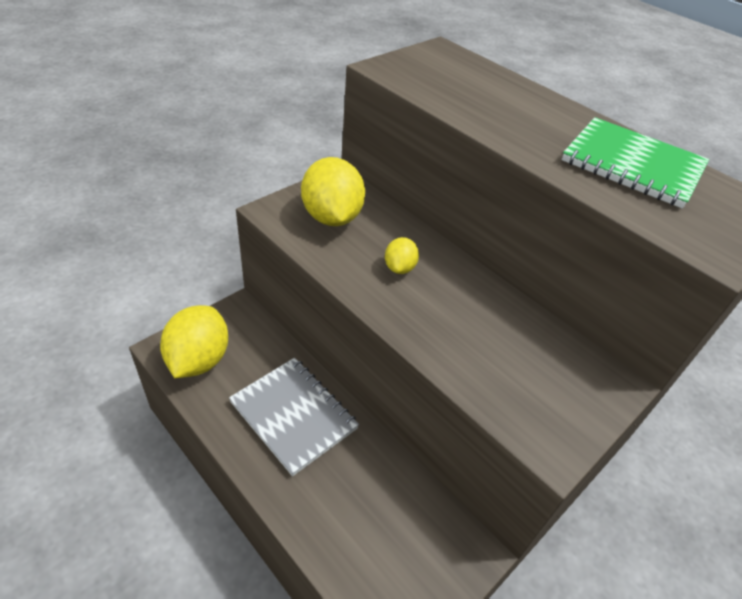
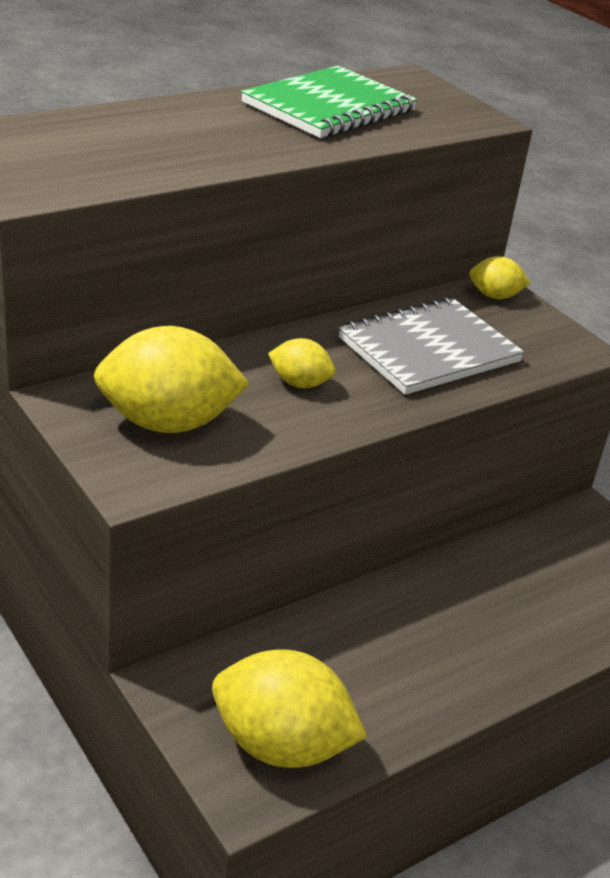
camera: 80 degrees left, 10 degrees down
grey notebook [229,358,359,476] -> grey notebook moved to [338,298,524,395]
none -> yellow lemon [469,256,531,299]

